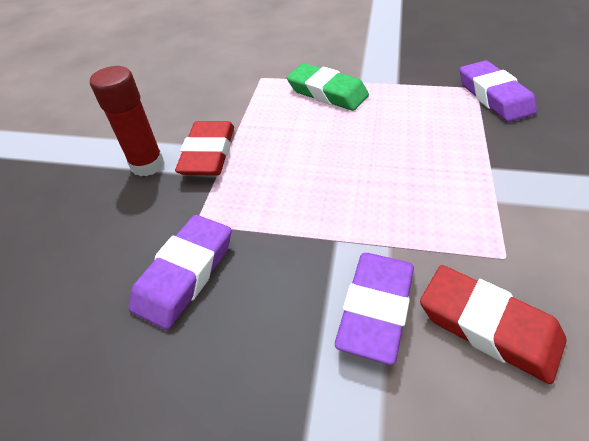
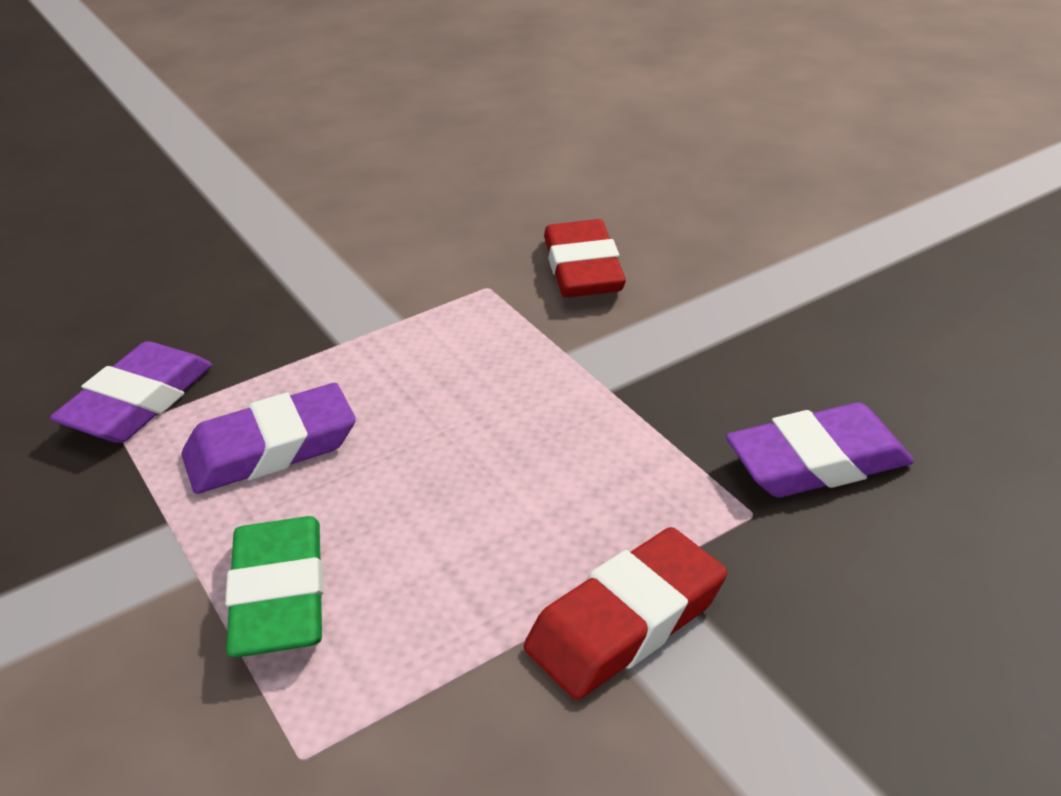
camera: 135 degrees left, 10 degrees down
red glue stick [90,66,165,176] -> none
purple eraser [335,253,414,365] -> purple eraser moved to [181,383,356,494]

